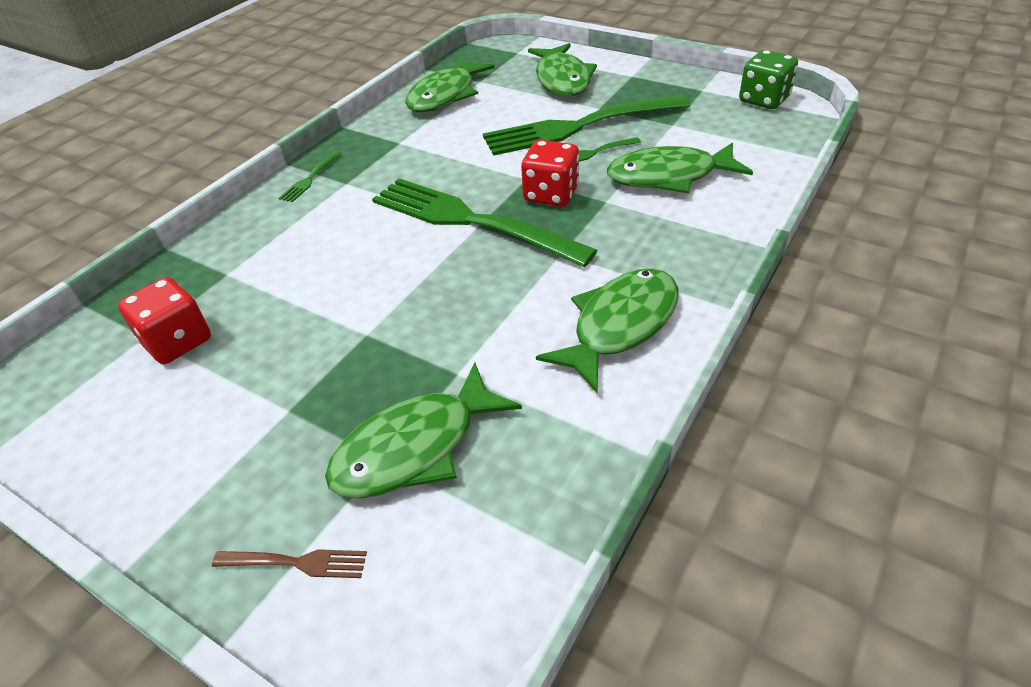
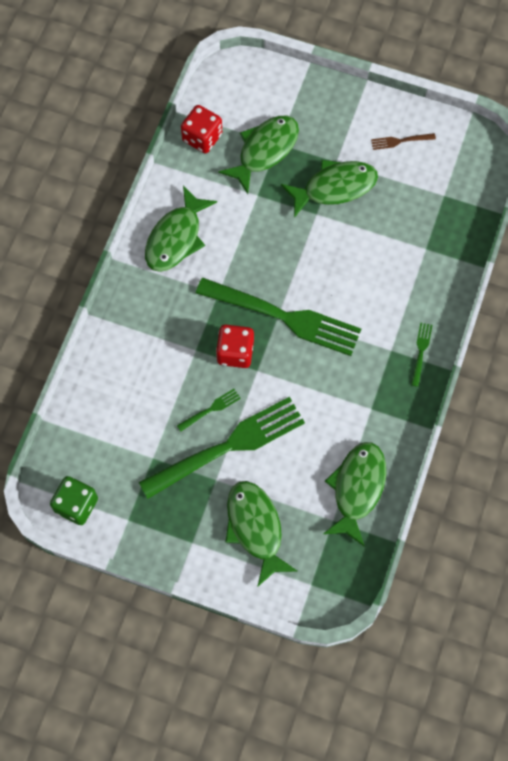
camera: 165 degrees right, 25 degrees up
red dice [118,277,211,364] -> red dice moved to [181,105,222,153]
brown fork [212,549,367,578] -> brown fork moved to [371,133,436,150]
green fish [607,142,753,193] -> green fish moved to [281,160,378,218]

